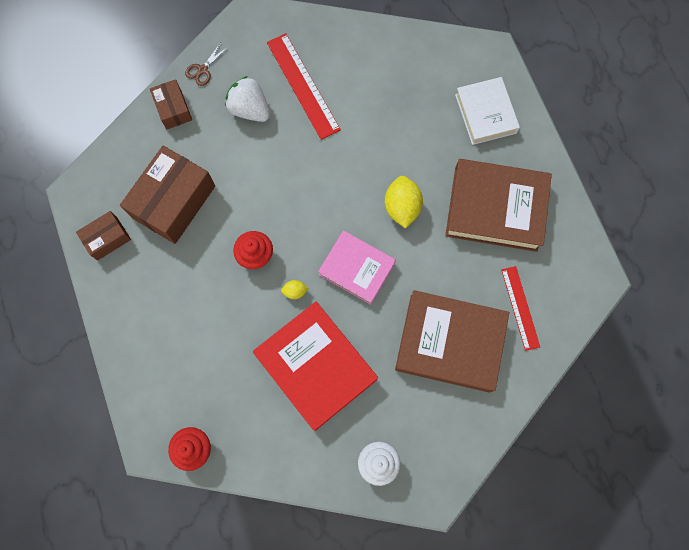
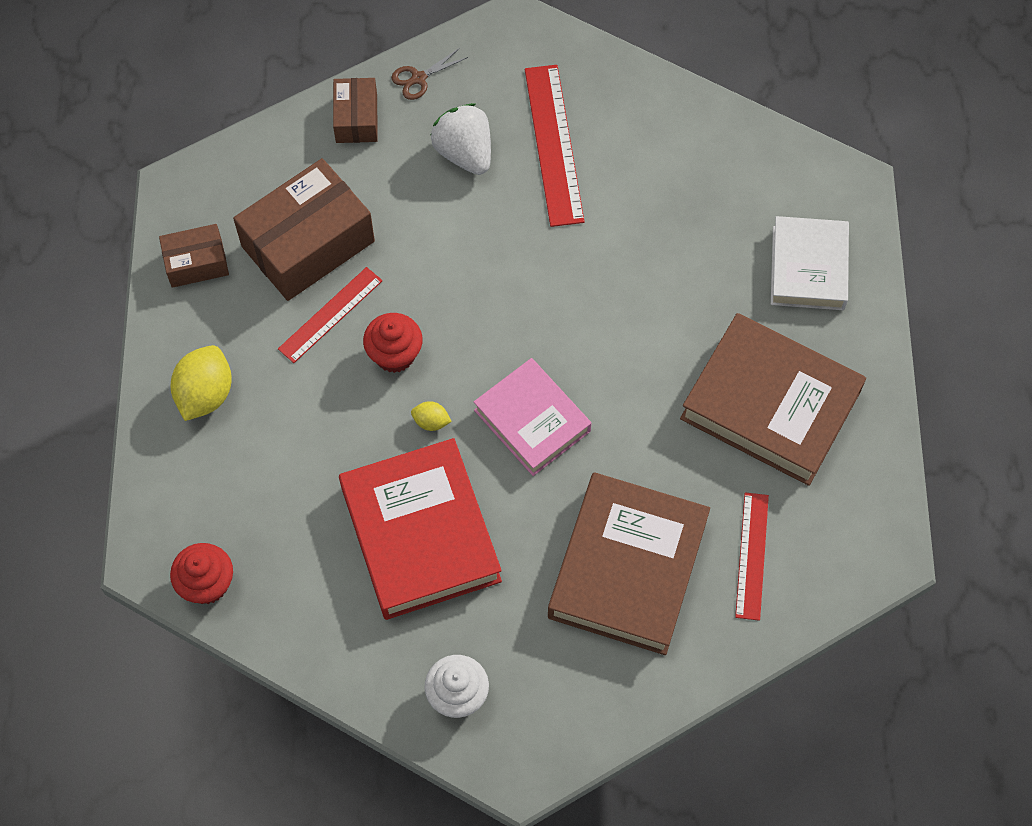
camera: 20 degrees right, 10 degrees down
yellow lemon [385,176,423,229] -> yellow lemon moved to [171,345,232,421]
brown book [395,290,509,392] -> brown book turned 75 degrees clockwise [548,472,710,655]
none -> red ruler [278,267,383,363]

